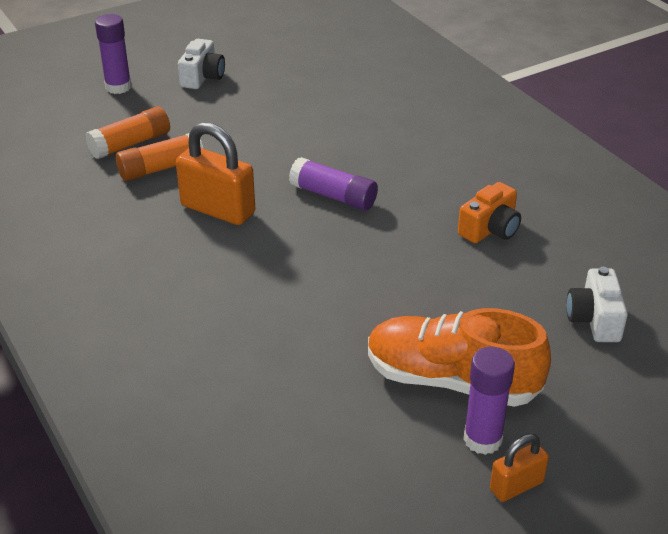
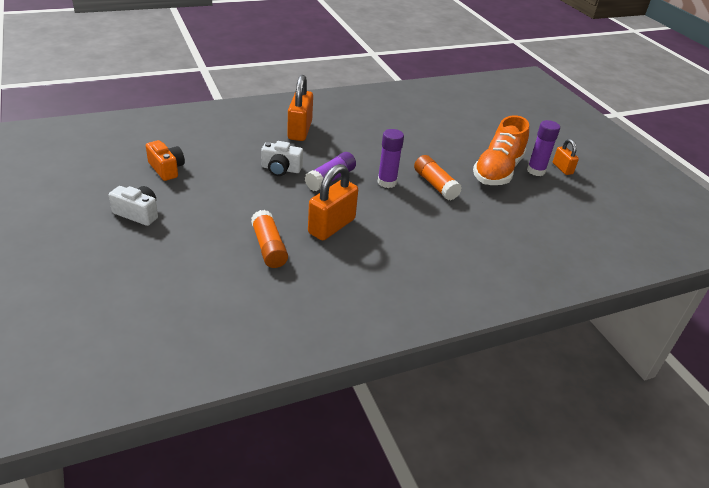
camera: 85 degrees left, 0 degrees up
orange glue stick [86,106,170,159] -> orange glue stick moved to [414,155,462,200]
purple glue stick [95,14,132,94] -> purple glue stick moved to [377,129,404,188]
orange camera [458,182,521,243] -> orange camera moved to [146,140,185,181]
white camera [566,267,628,342] -> white camera moved to [261,141,303,176]
none -> orange padlock [287,75,313,141]

